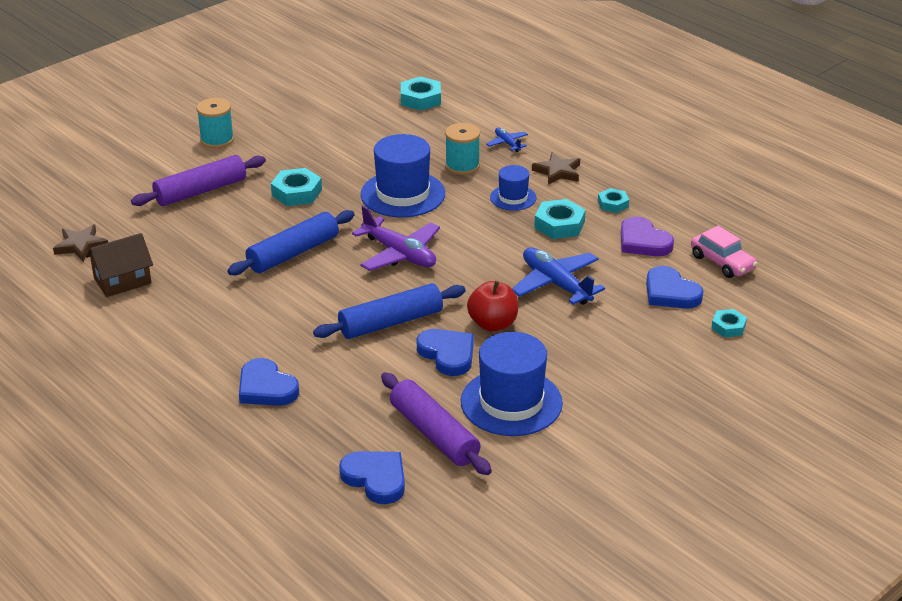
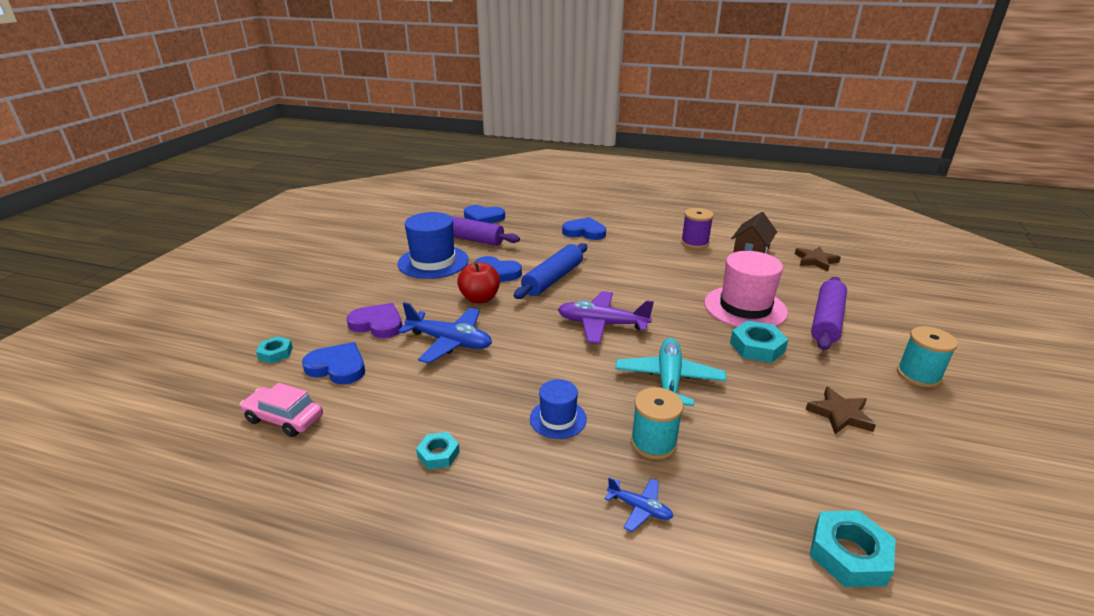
camera: 150 degrees right, 5 degrees down
blue rolling pin [227,210,355,275] -> none
blue hat [361,134,445,217] -> turquoise plane [615,338,727,406]
brown star [532,152,580,185] -> brown star moved to [805,386,876,434]
turquoise nut [534,199,586,239] -> none
purple heart [621,216,674,256] -> purple heart moved to [347,303,402,338]
none -> purple spool [681,208,714,249]
none -> pink hat [704,251,788,327]

